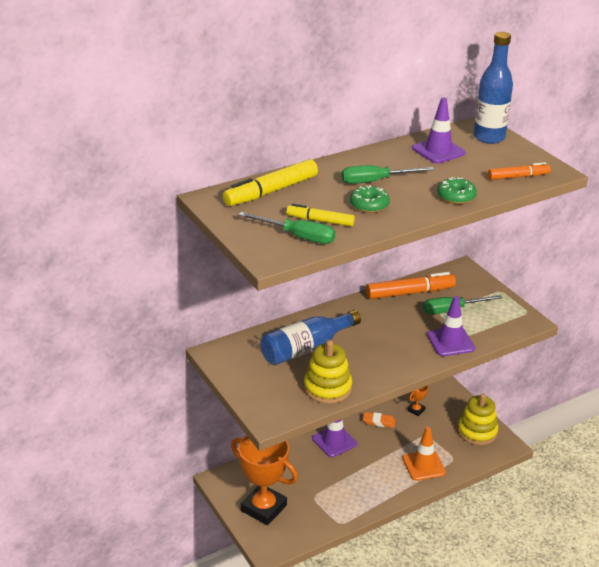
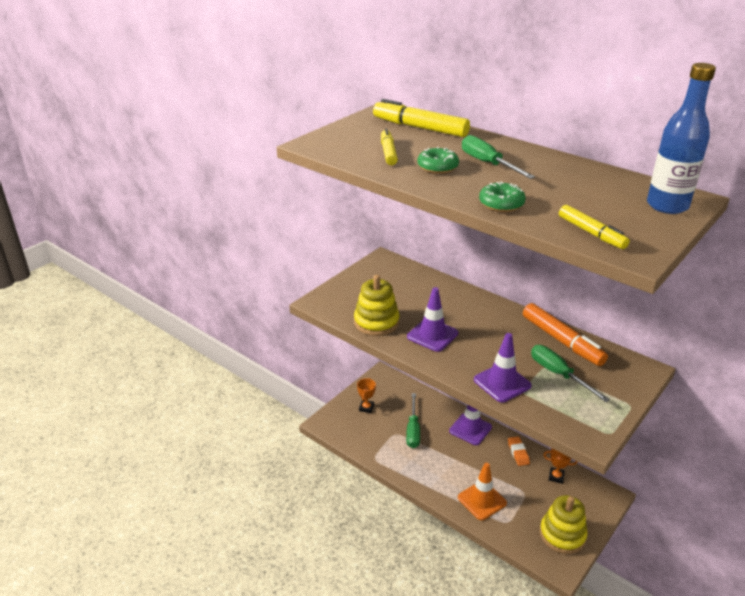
camera: 70 degrees right, 0 degrees up
orange trophy [231,435,298,525] -> orange trophy [357,378,376,413], size x0.43
green screwdriver [239,212,335,244] -> green screwdriver moved to [406,393,420,448]
blue bottle [261,310,361,365] -> none
purple traffic cone [412,97,465,164] -> purple traffic cone moved to [407,287,458,352]
orange marker [488,162,551,180] -> yellow marker [559,205,630,249]

